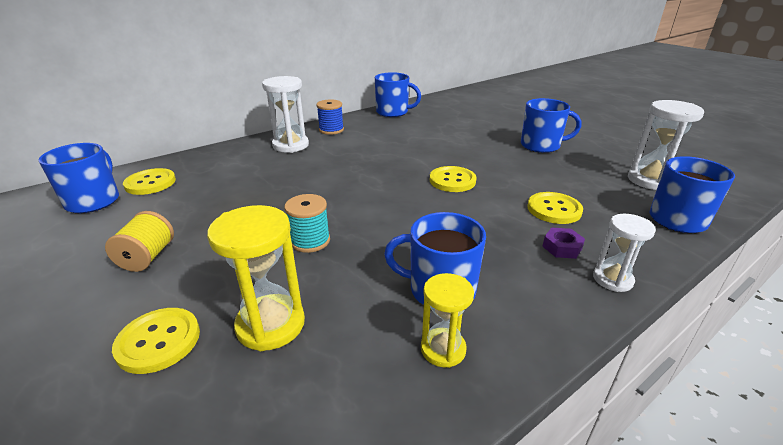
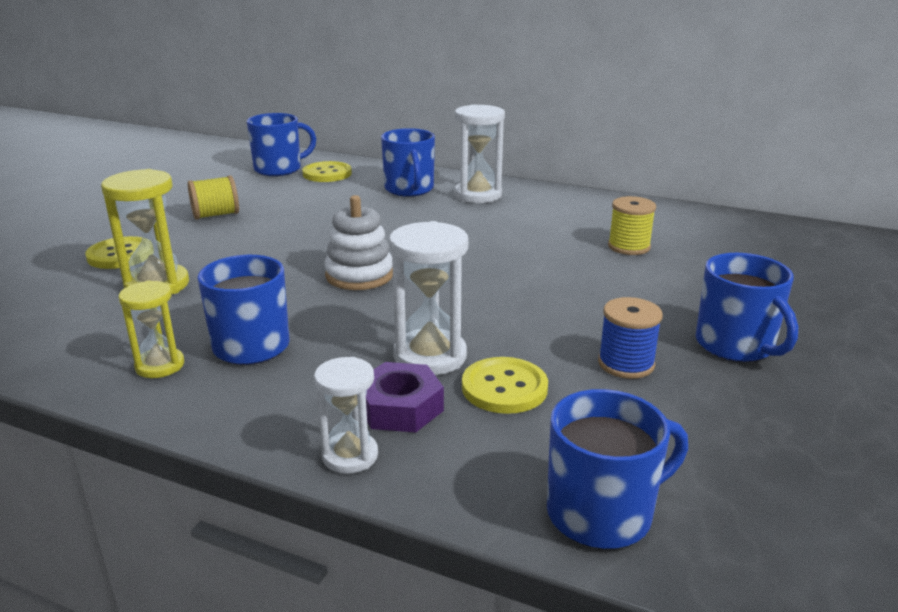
camera: 60 degrees right, 5 degrees down
turquoise spool [285,194,330,253] -> none
blue spool [316,99,344,135] -> blue spool moved to [598,297,663,379]
blue mug [375,72,421,117] -> blue mug moved to [381,128,435,197]
yellow button [430,166,476,192] -> none
purple nut [542,228,585,259] -> purple nut [366,362,444,432], size x1.51
white hourglass [628,100,704,190] -> white hourglass moved to [389,221,468,375]
none -> white stacking toy [324,195,393,290]
none -> yellow spool [608,196,656,255]

